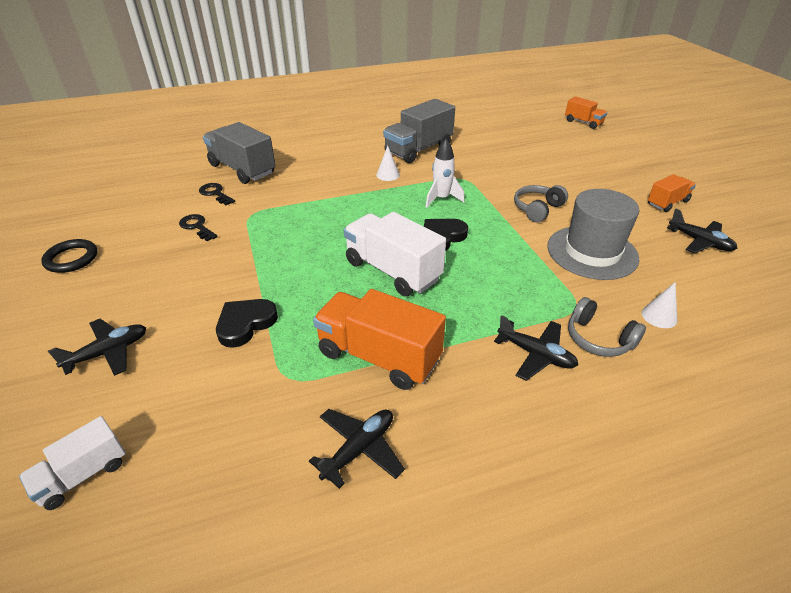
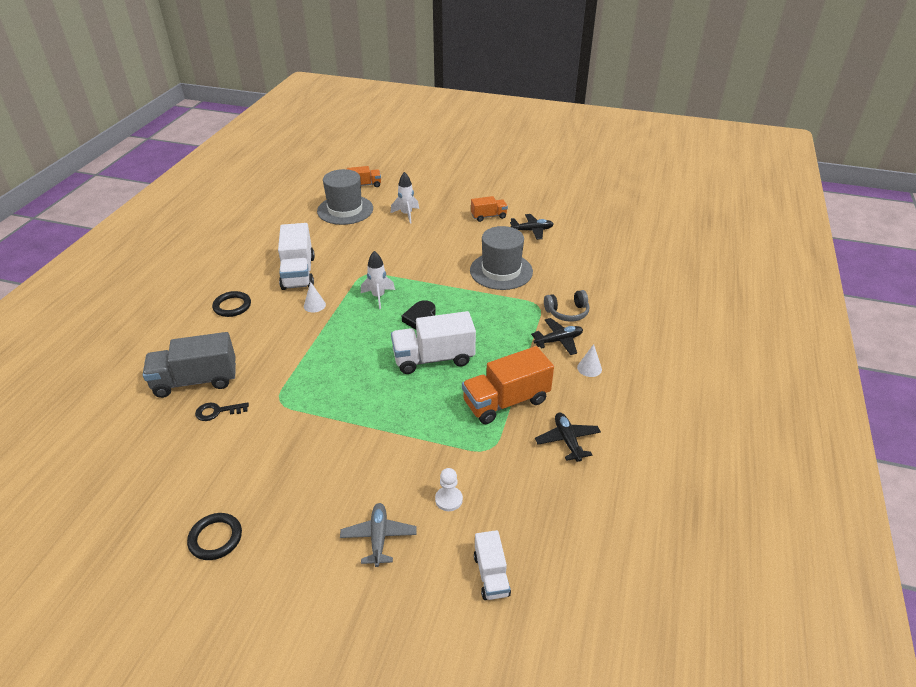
camera: 55 degrees left, 0 degrees up
black plane [48,319,146,376] -> grey plane [340,503,416,567]
black key [179,214,218,241] -> none
black heart [216,299,278,348] -> none
grey truck [383,99,455,163] -> white truck [278,223,315,290]
grey headphones [514,185,568,222] -> none
white cone [642,282,677,328] -> white cone moved to [577,344,602,377]
orange truck [648,174,696,212] -> orange truck turned 75 degrees clockwise [471,196,508,222]
none -> black ring [212,291,251,317]
none -> grey hat [317,169,373,225]
none -> white rocket [391,172,419,223]
none -> white pawn [435,468,463,511]

